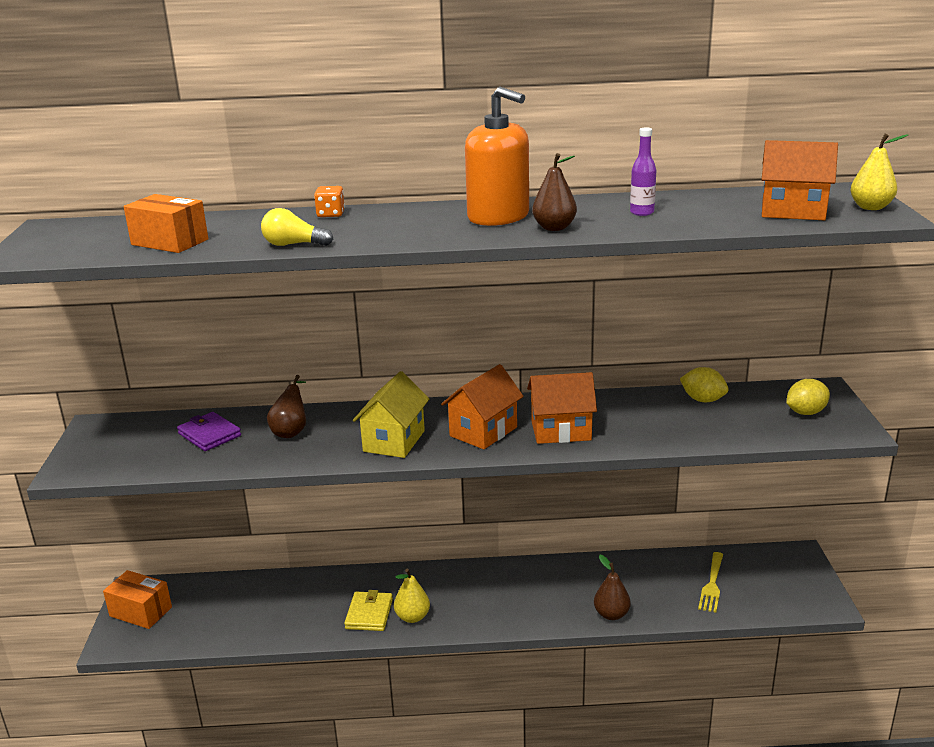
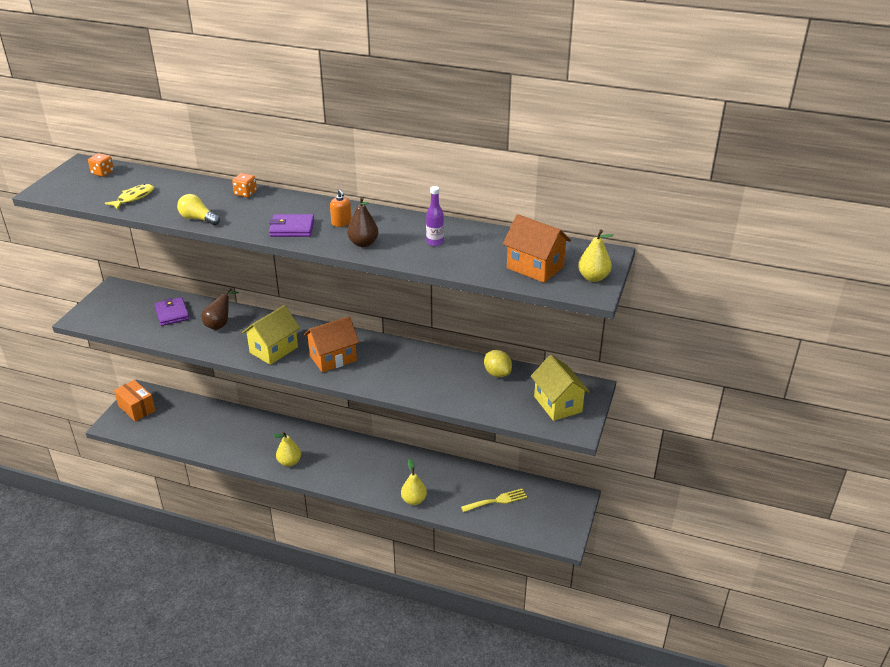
camera: 20 degrees right, 10 degrees up
orange box [124,194,208,253] -> yellow fish [105,184,154,210]
yellow wallet [344,590,393,631] -> none
orange soap dispenser [465,86,529,226] -> orange soap dispenser [330,190,352,227], size x0.42
orange house [527,372,597,444] -> none
brown pear [594,555,631,620] -> yellow pear [401,459,427,505]
yellow fork [698,552,723,613] -> yellow fork turned 150 degrees counterclockwise [461,489,527,512]
yellow lemon [786,379,830,415] -> yellow house [531,355,590,421]
none -> orange dice [88,153,114,177]
none -> purple wallet [269,214,315,237]

